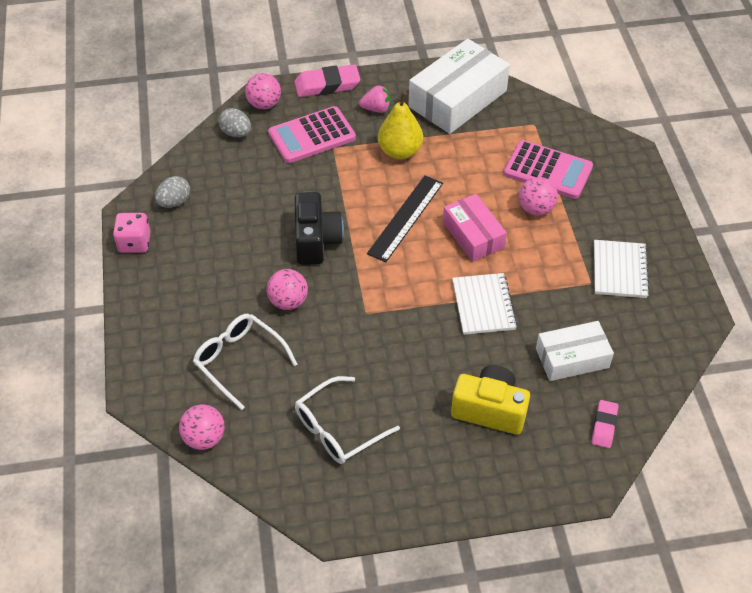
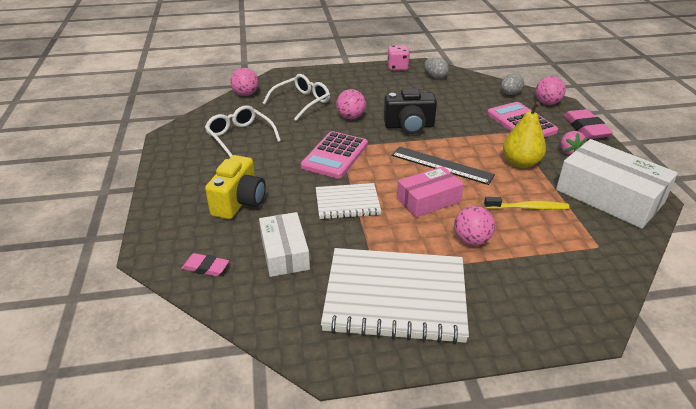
camera: 90 degrees right, 15 degrees down
pink calculator [504,140,593,199] -> pink calculator moved to [301,131,368,179]
white notebook [594,240,650,298] -> white notebook [321,248,469,344], size x1.85
none -> yellow toothbrush [484,197,569,210]

